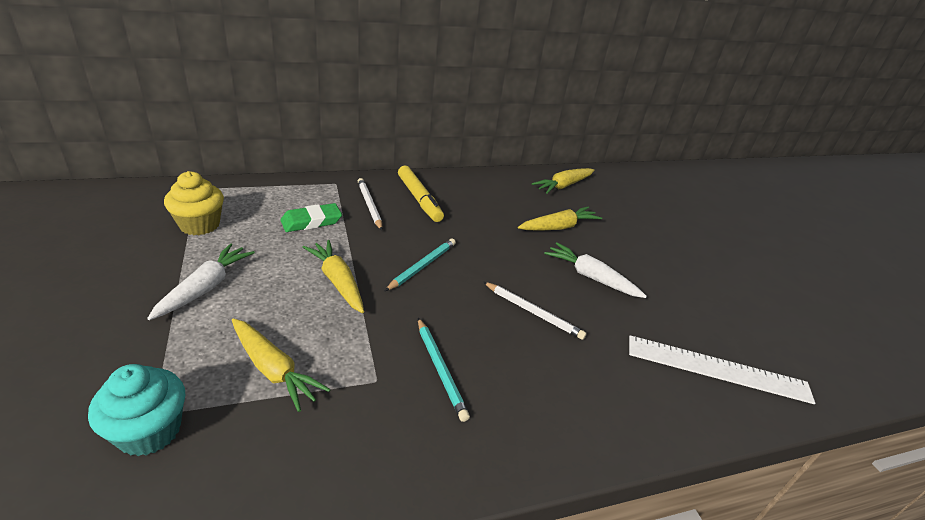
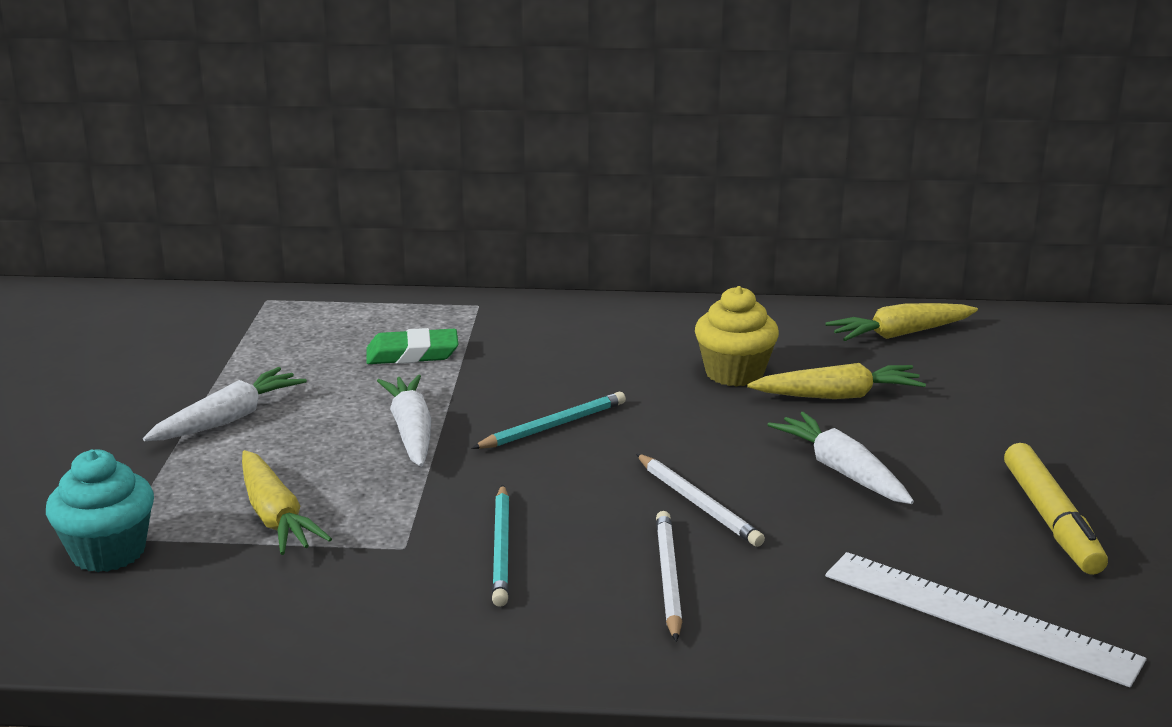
camera: 25 degrees right, 10 degrees down
yellow cupcake [164,171,224,235] -> yellow cupcake moved to [695,286,779,387]
yellow carrot [303,240,364,313] -> white carrot [377,374,431,467]
white pencil [358,178,382,230] -> white pencil moved to [656,511,682,642]
yellow marker [398,166,444,222] -> yellow marker moved to [1004,443,1108,575]

